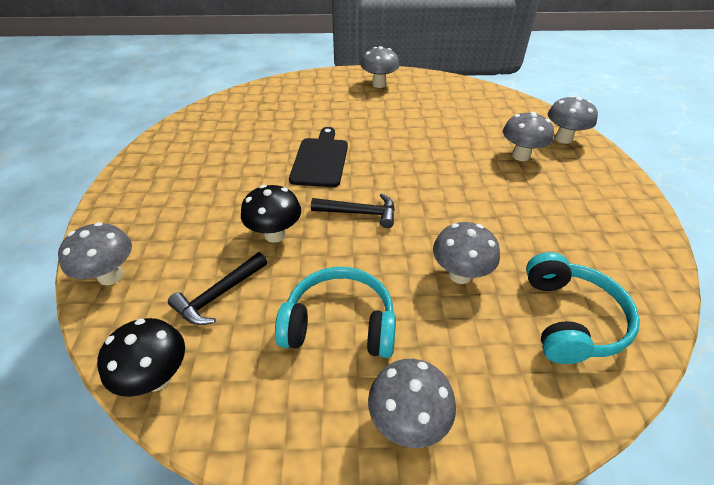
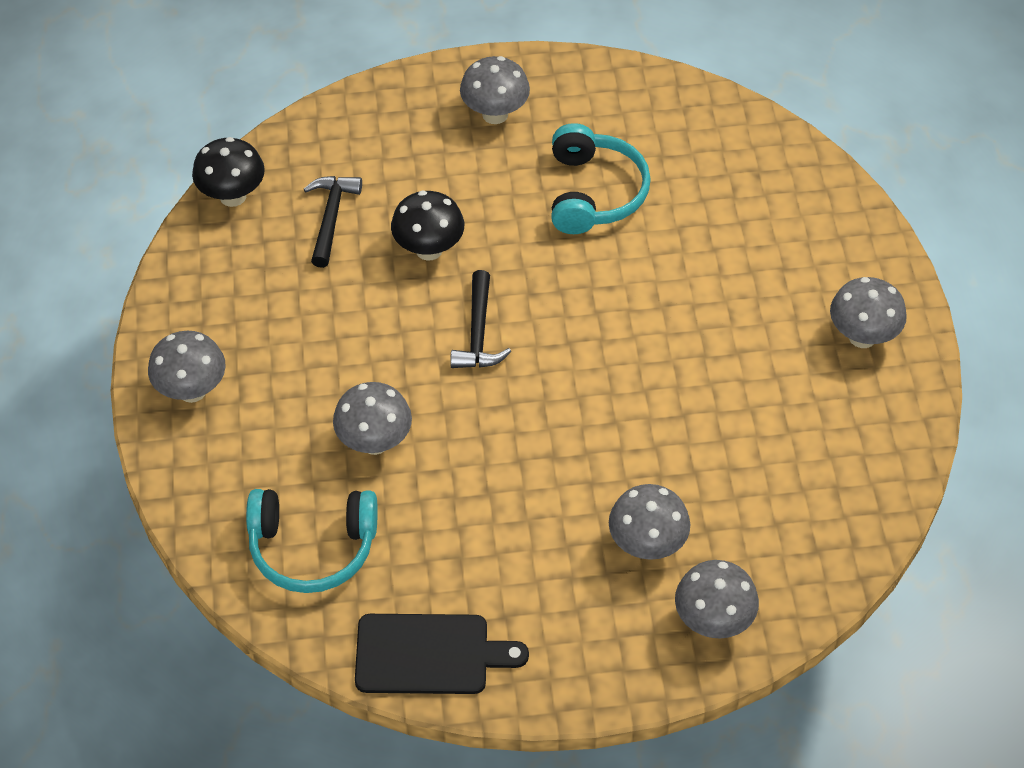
camera: 85 degrees right, 10 degrees up
grey mushroom [58,222,132,286] -> grey mushroom moved to [460,56,530,124]
black hammer [168,252,267,325] -> black hammer turned 60 degrees clockwise [304,176,362,268]
turquoise headphones [275,267,396,358] -> turquoise headphones moved to [551,123,651,234]
black cutting board [289,127,348,187] -> black cutting board moved to [355,614,529,694]

